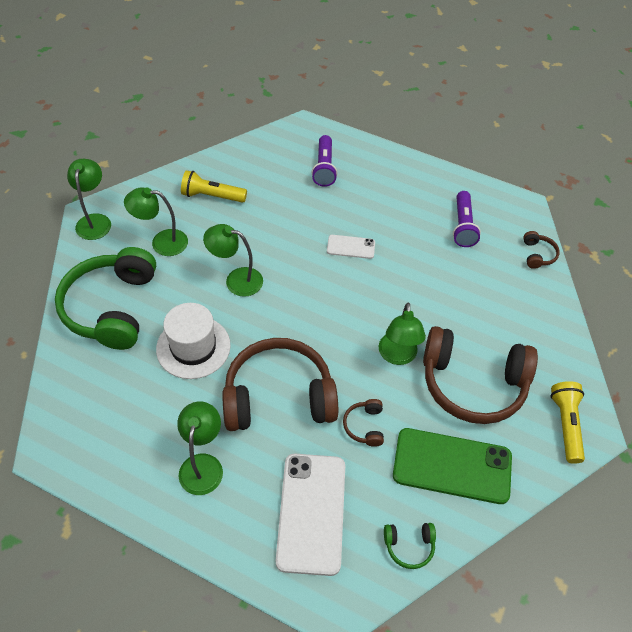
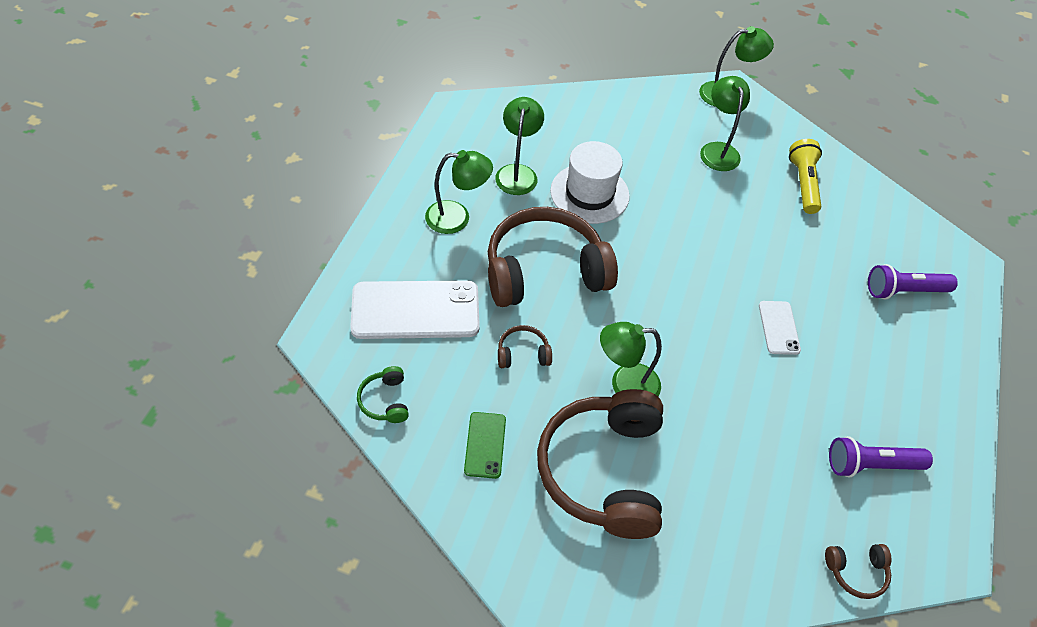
camera: 80 degrees right, 0 degrees up
green headphones [55,247,156,350] -> none
green lamp [203,224,263,297] -> green lamp moved to [495,97,544,195]
brown headphones [222,338,338,431] -> brown headphones turned 90 degrees counterclockwise [488,207,618,307]
green phone [393,428,512,504] -> green phone [464,412,506,479], size x0.50
yellow flashlight [551,381,585,464] -> none

